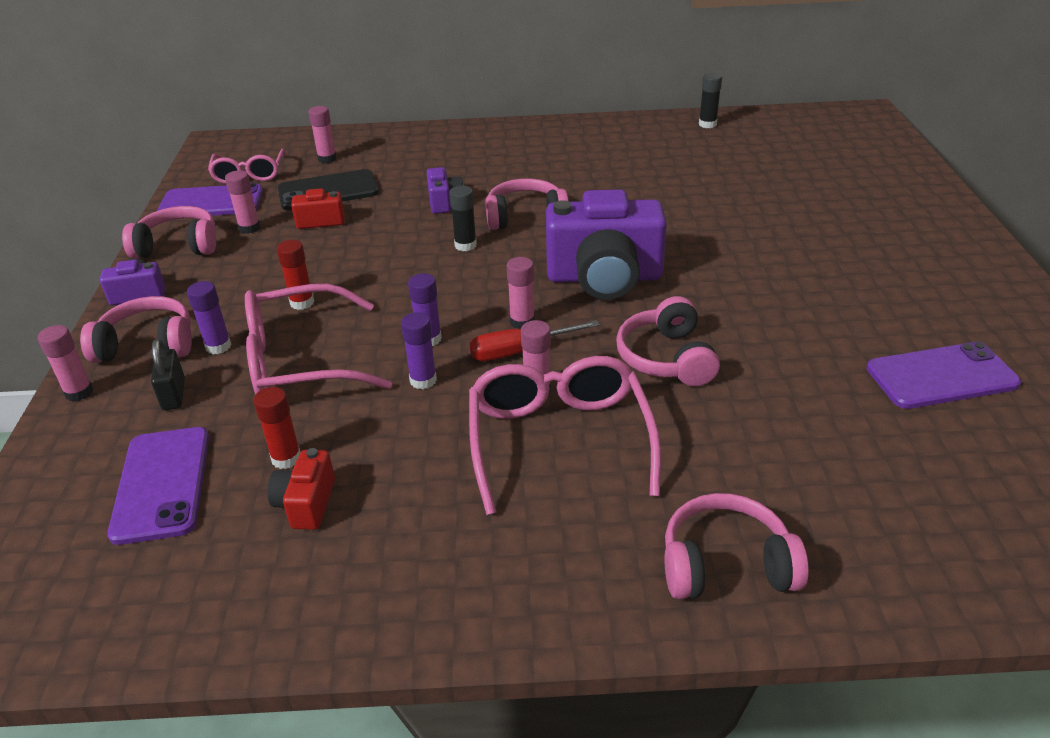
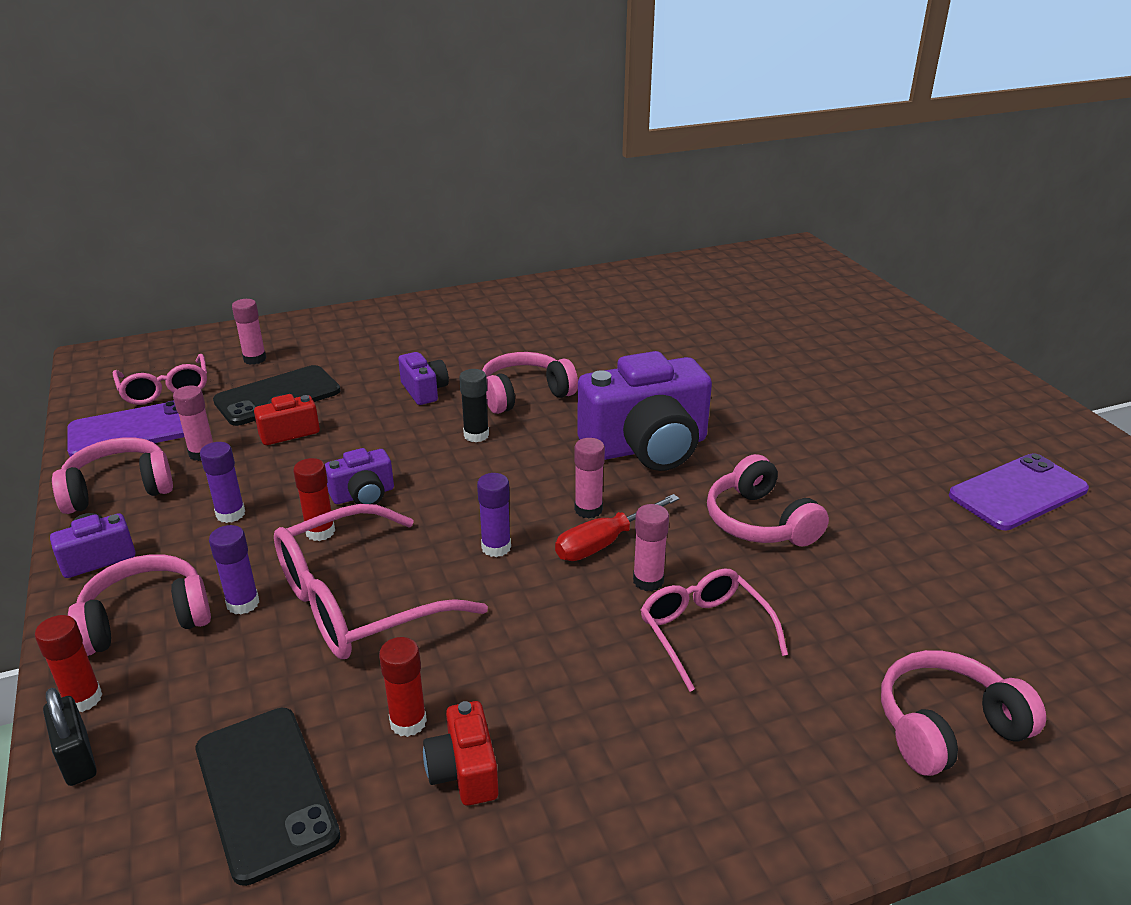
camera: 20 degrees left, 5 degrees down
pink glue stick [38,325,94,402] -> red glue stick [35,615,103,712]
purple phone [107,427,209,545] -> black phone [196,708,341,886]
black padlock [151,339,185,410] -> black padlock moved to [43,688,97,786]
purple glue stick [401,312,437,389] -> purple glue stick moved to [200,442,245,523]
pink glasses [469,356,661,515] -> pink glasses [641,568,788,692], size x0.62
black glue stick [699,73,722,128] -> none
none -> purple camera [325,448,394,505]

